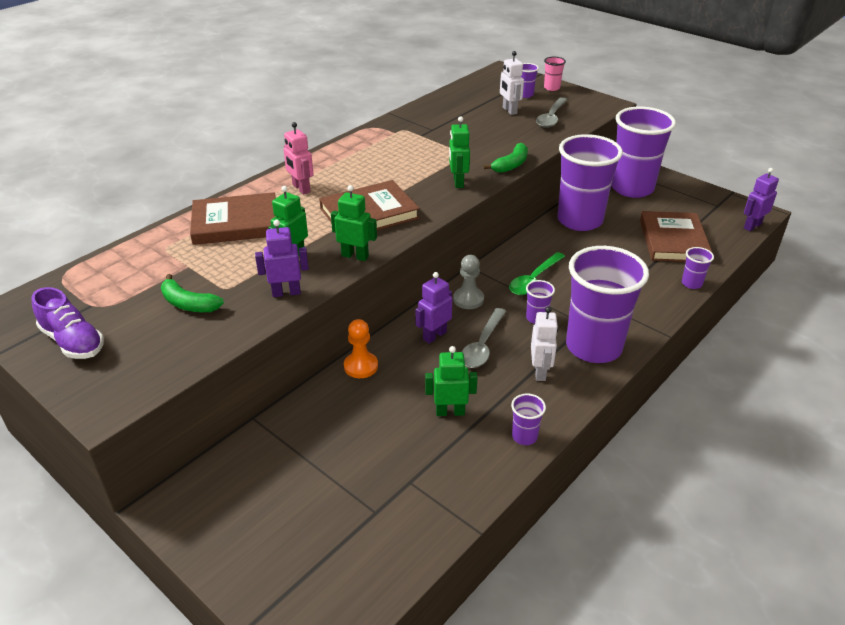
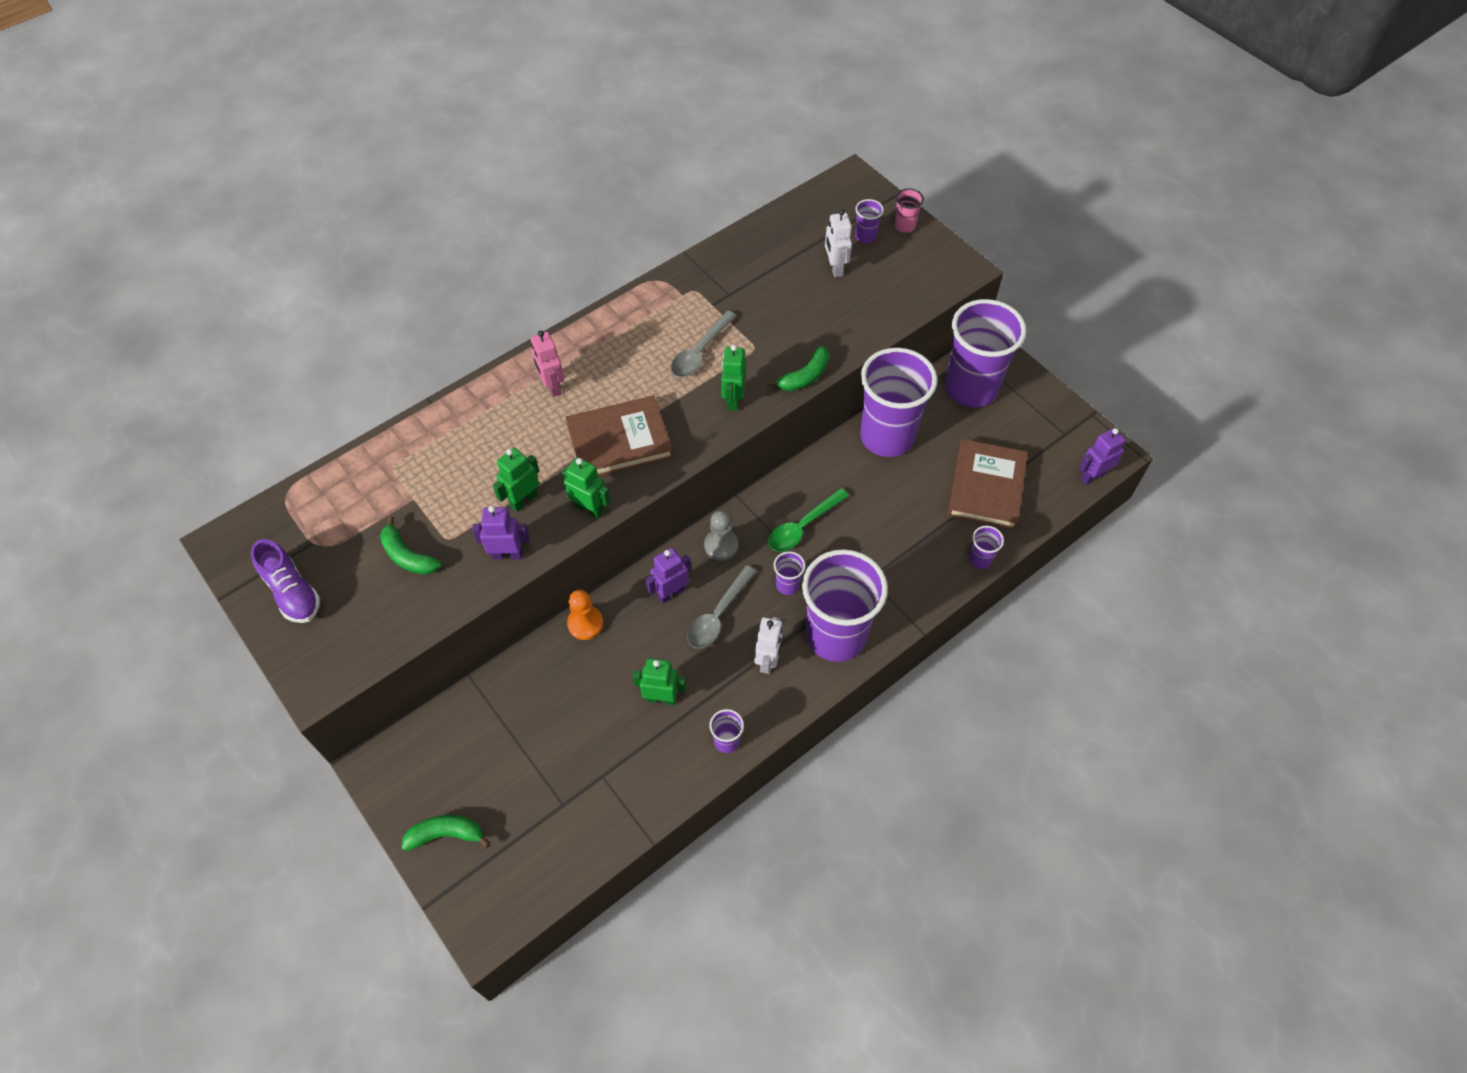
camera: 10 degrees right, 20 degrees up
brown book [190,192,276,245] -> none
grey spoon [536,97,567,128] -> grey spoon moved to [671,310,736,377]
none -> green banana [401,815,490,851]

